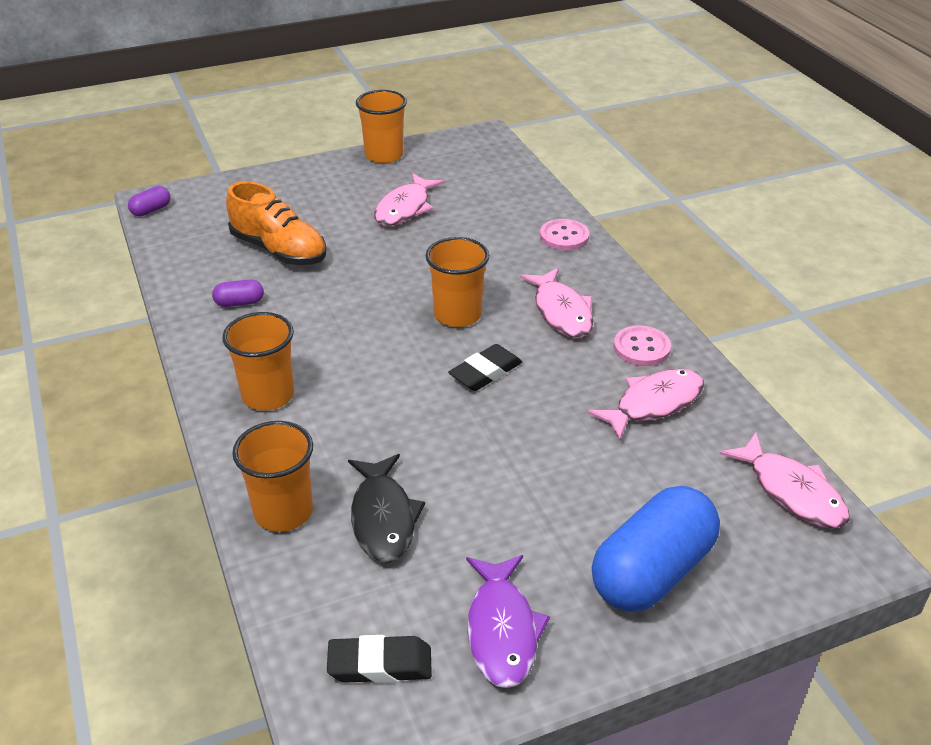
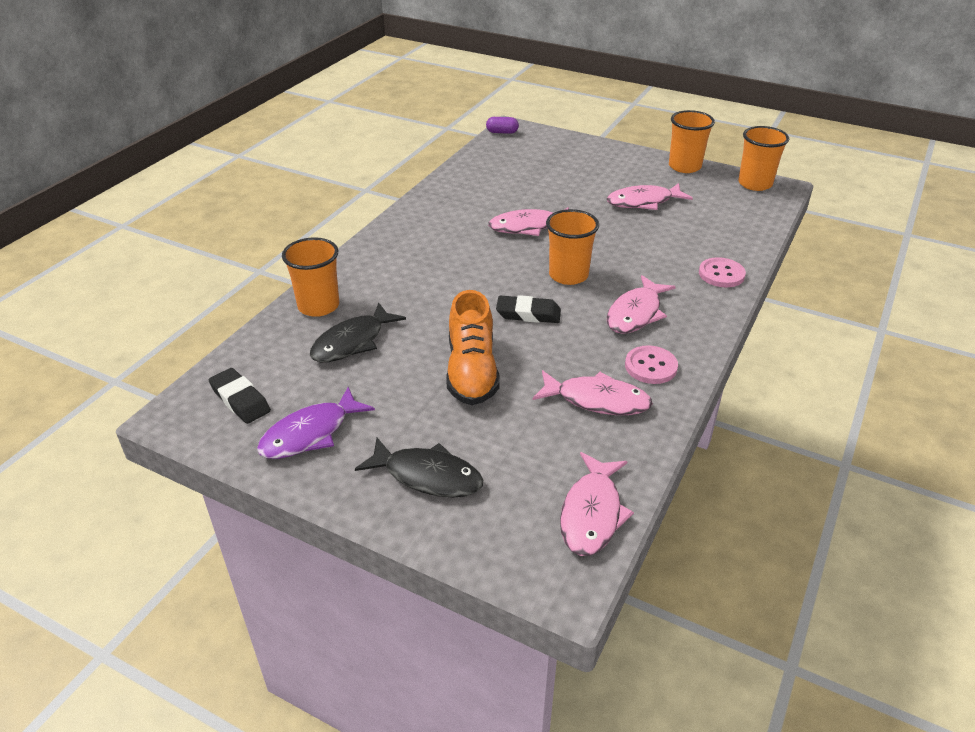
camera: 50 degrees right, 0 degrees up
purple capsule [212,280,264,307] -> none
orange cup [222,312,294,411] -> orange cup moved to [738,126,789,191]
orange shoe [226,181,326,265] -> orange shoe moved to [447,290,500,405]
blue capsule [592,486,720,612] -> black fish [355,438,483,498]
none -> pink fish [488,207,569,236]

